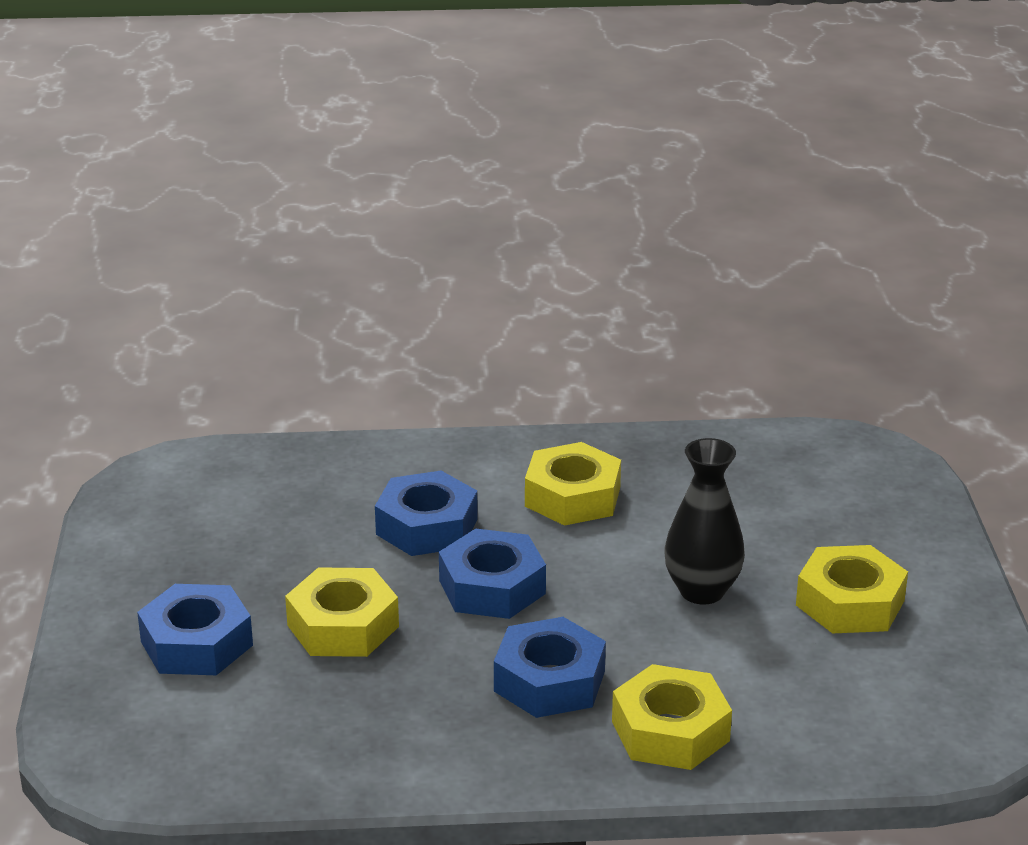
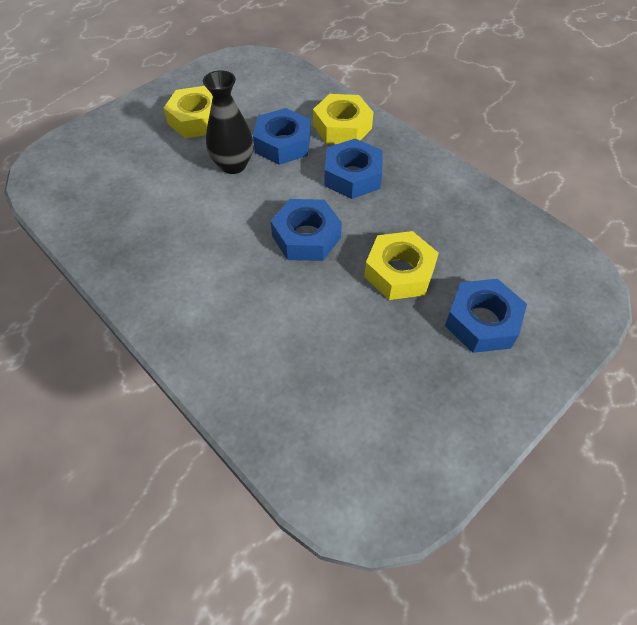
camera: 130 degrees left, 25 degrees up
blue nut [375,471,478,556] -> blue nut moved to [253,108,311,165]
yellow nut [525,442,621,526] -> none

